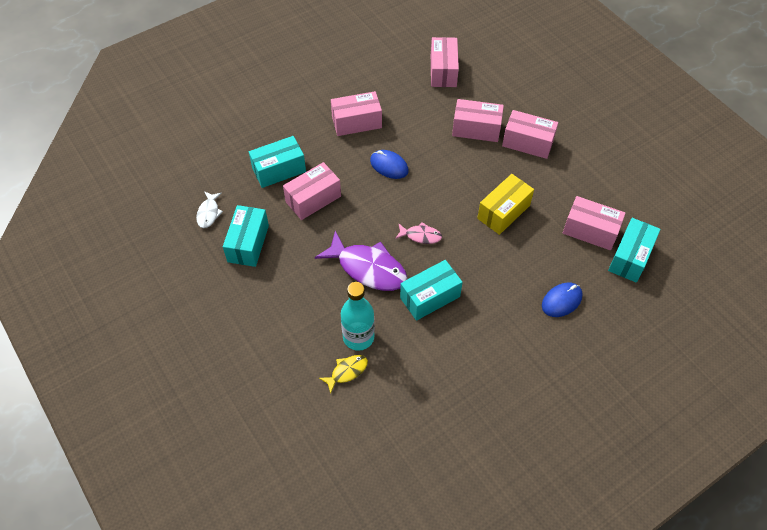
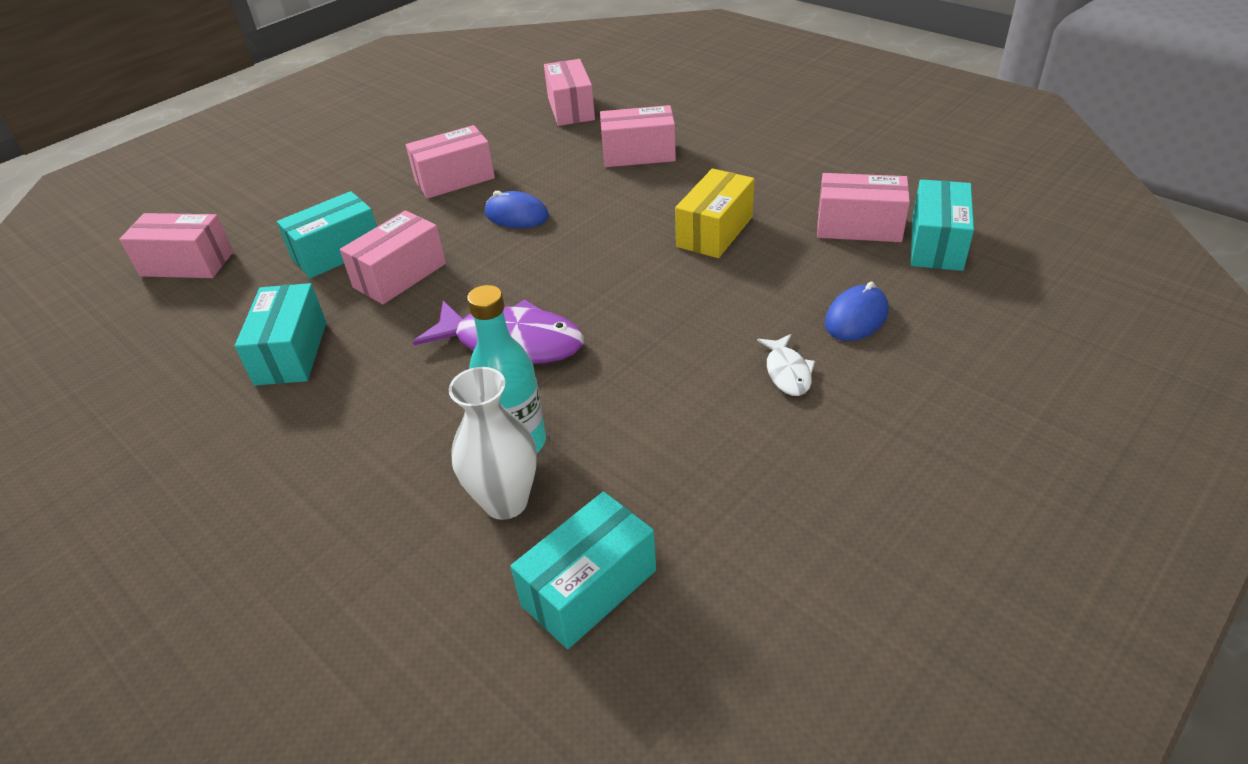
camera: 10 degrees left, 15 degrees down
white fish [196,191,223,228] -> white fish moved to [757,334,815,396]
yellow fish [319,355,368,394] -> white vase [449,367,537,520]
pink fish [395,222,442,244] -> none
turquoise box [400,260,463,321] -> turquoise box moved to [510,491,656,649]
pink box [502,110,558,159] -> pink box moved to [119,213,234,278]

